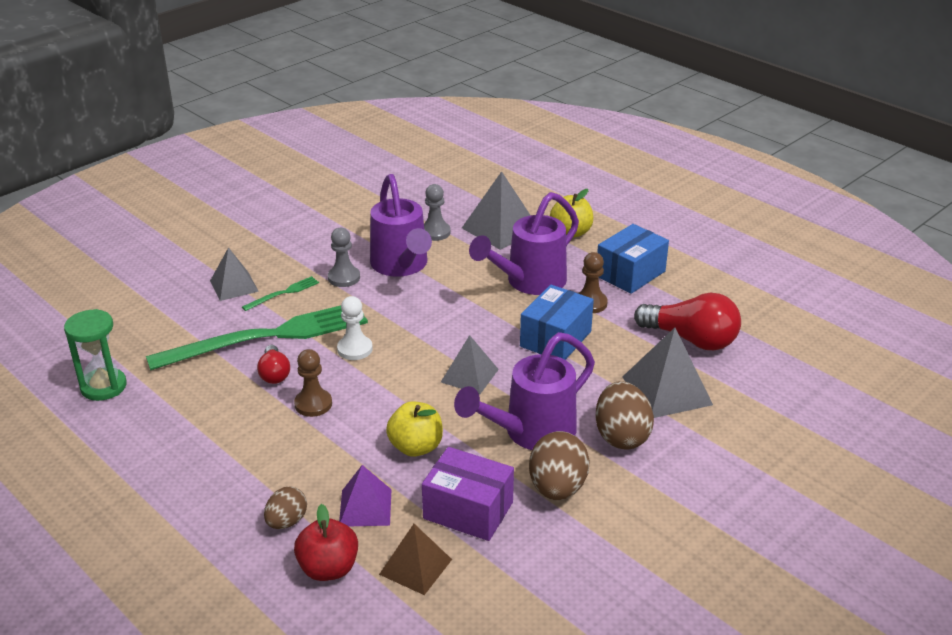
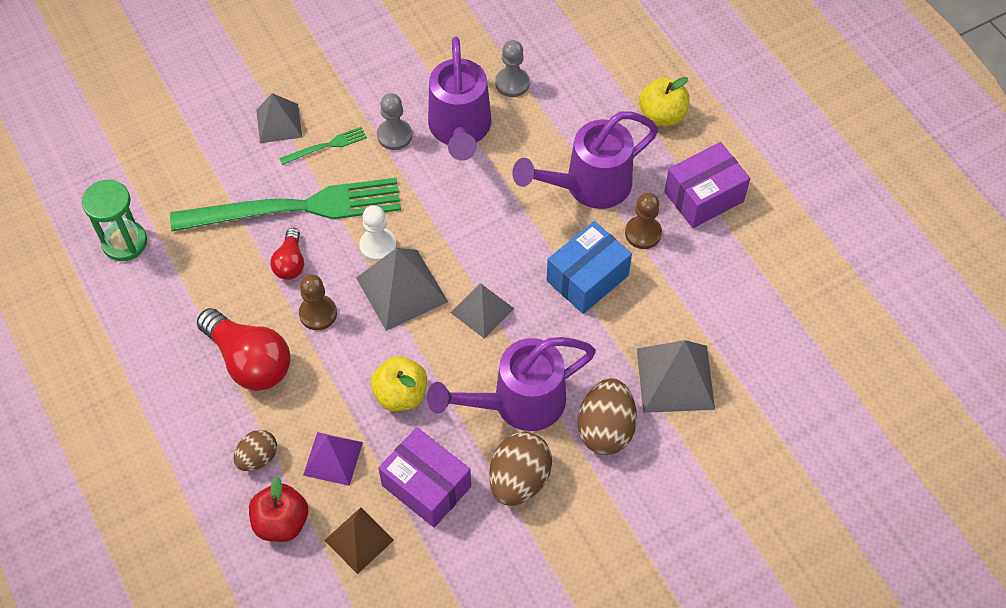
camera: 15 degrees right, 25 degrees up
grey pyramid [462,171,530,250] -> grey pyramid moved to [356,248,448,331]
blue box [597,224,669,294] -> purple box [664,142,750,228]
red light bulb [634,293,741,350] -> red light bulb moved to [197,308,290,391]

